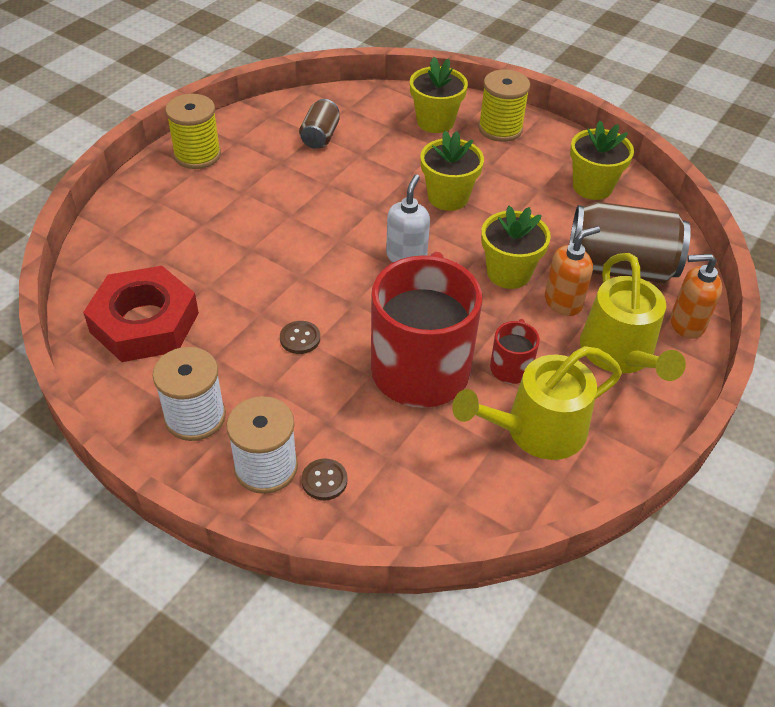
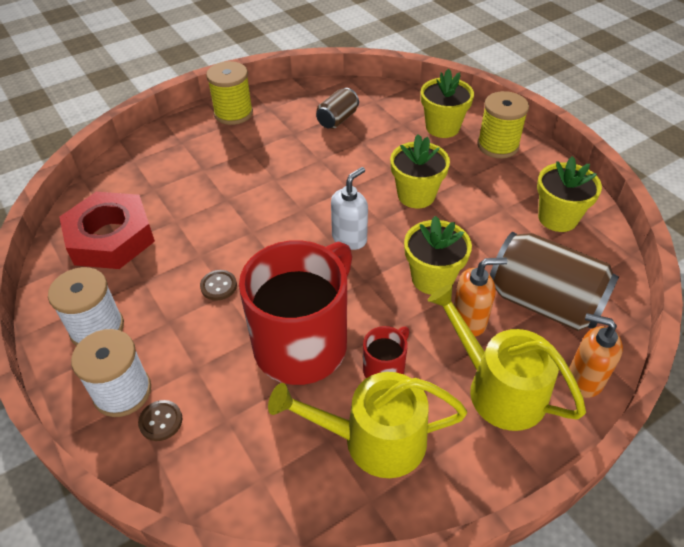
camera: 25 degrees right, 0 degrees up
yellow watering can [580,253,686,381] -> yellow watering can turned 120 degrees clockwise [428,284,586,431]

